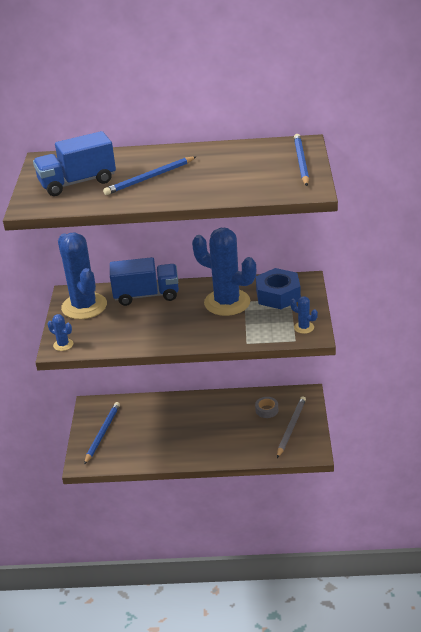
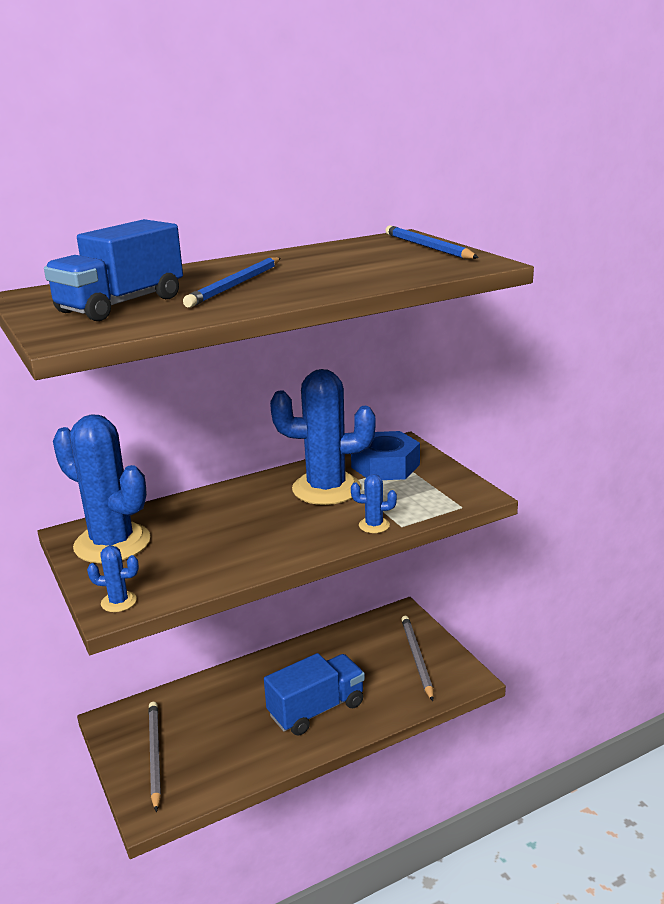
camera: 30 degrees left, 10 degrees down
blue pencil [84,402,120,465] -> grey pencil [149,702,161,812]
blue truck [110,257,179,306] -> blue truck moved to [264,653,365,736]
grey tape [255,397,278,418] -> none
blue cactus [290,296,318,334] -> blue cactus moved to [351,474,397,533]

